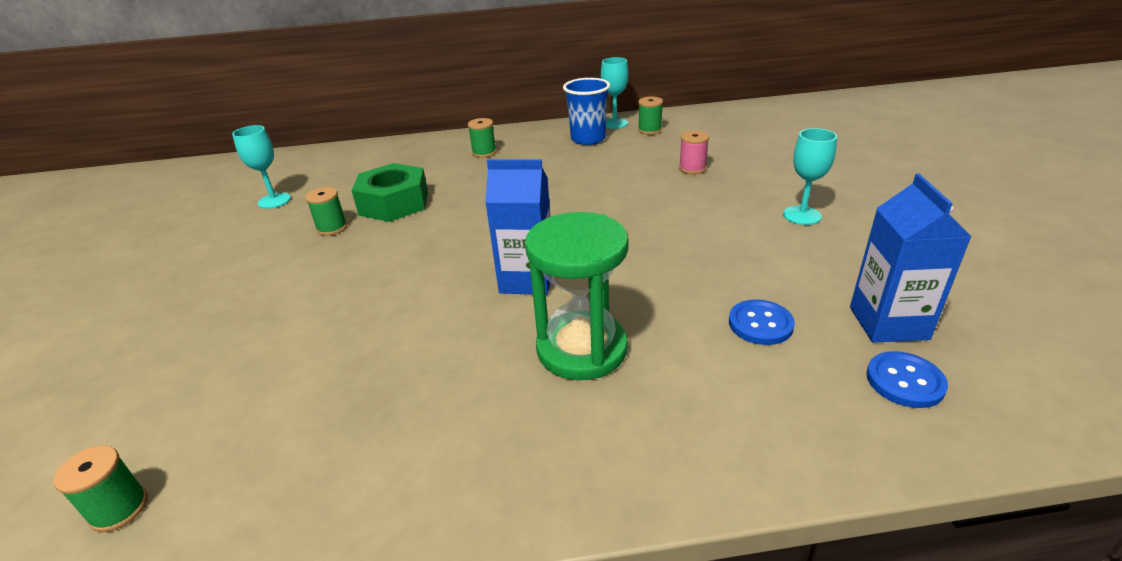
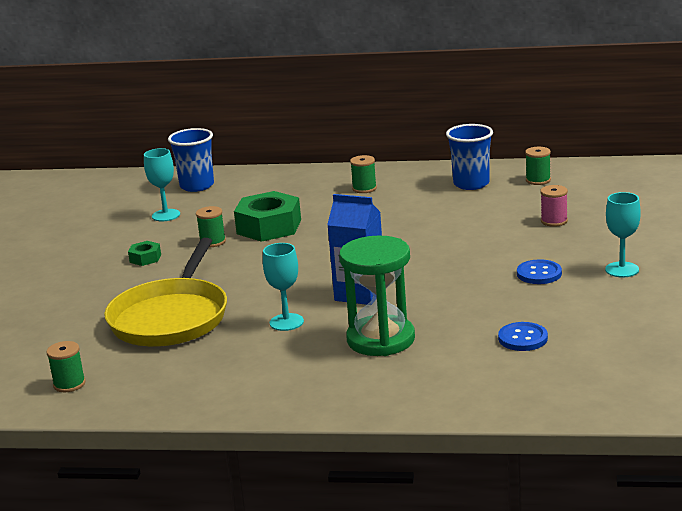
camera: 15 degrees right, 10 degrees down
turquoise goblet [601,57,628,129] -> turquoise goblet moved to [263,243,304,331]
blue carton [850,174,972,343] -> none
blue button [866,351,948,408] -> blue button moved to [517,259,562,284]
none -> yellow pan [104,238,227,346]
none -> green nut [128,241,161,266]
none -> blue cup [168,128,214,192]

